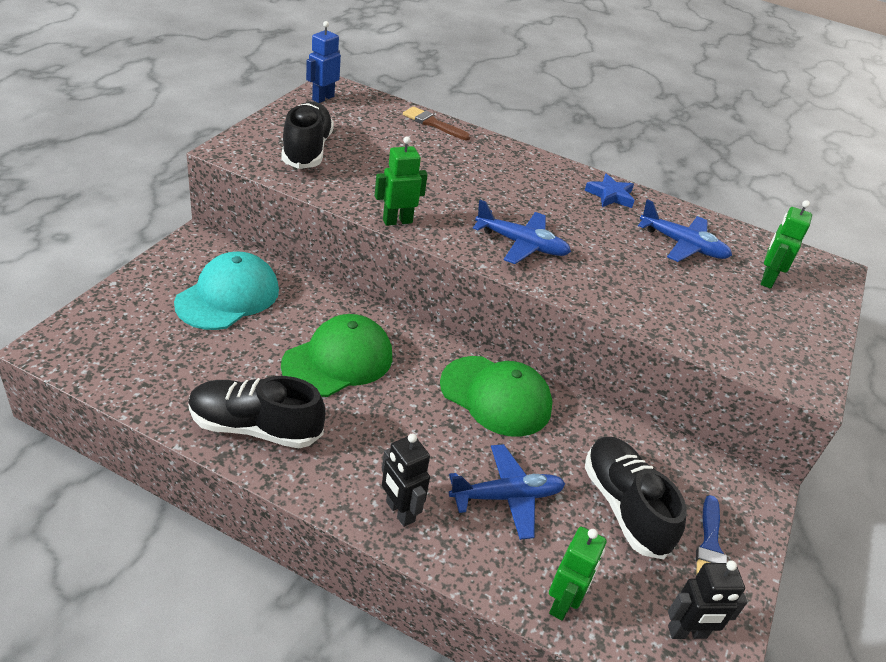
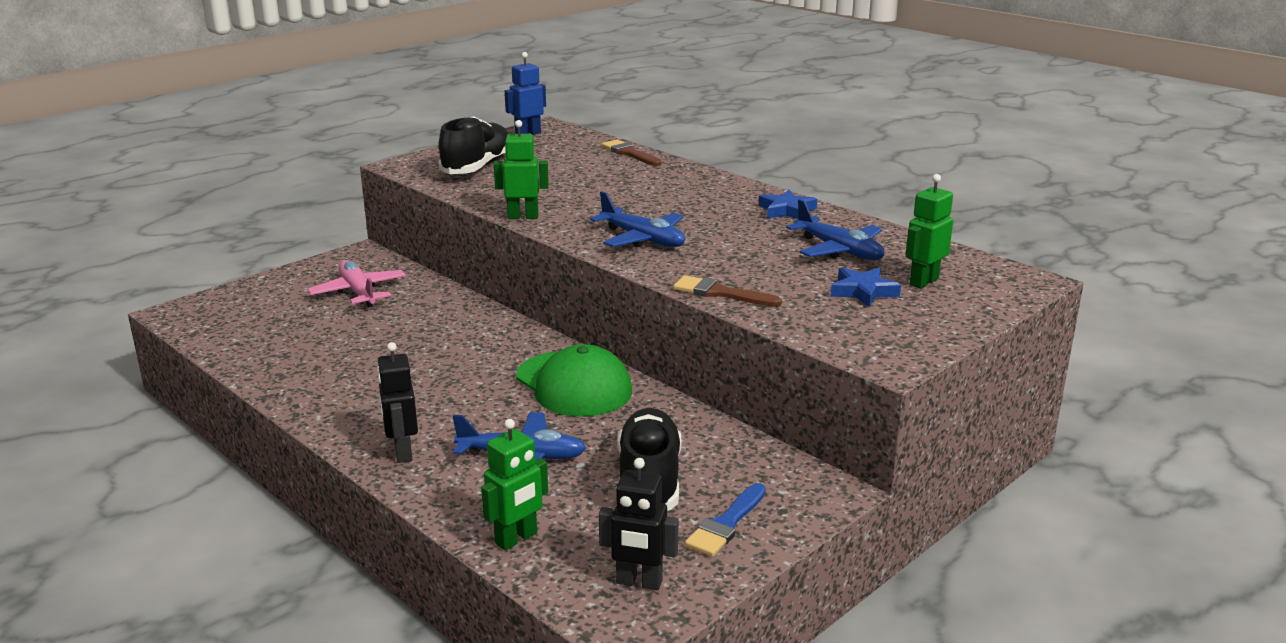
camera: 25 degrees right, 15 degrees down
turquoise cap [174,252,279,330] -> pink plane [307,260,406,307]
black shoe [188,376,325,448] -> none
green cap [281,314,392,397] -> none
none -> brown brush [673,275,782,307]
none -> blue star [831,268,901,307]

